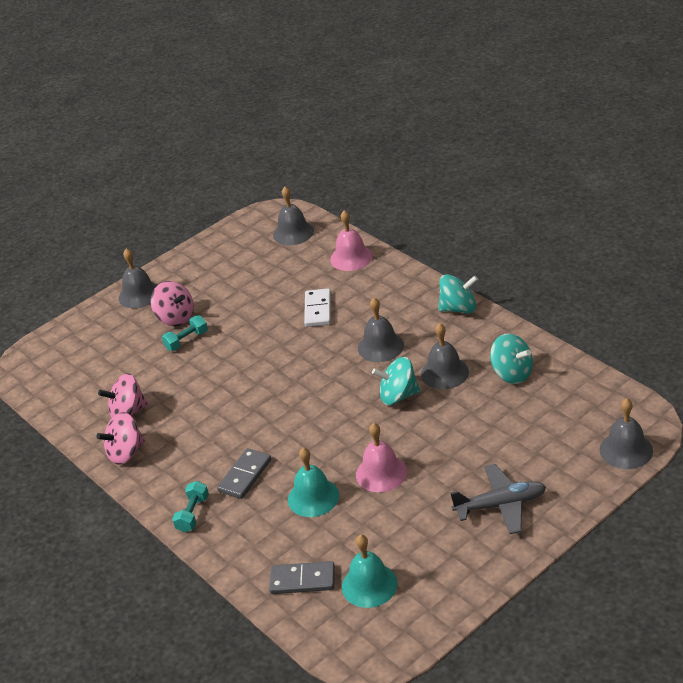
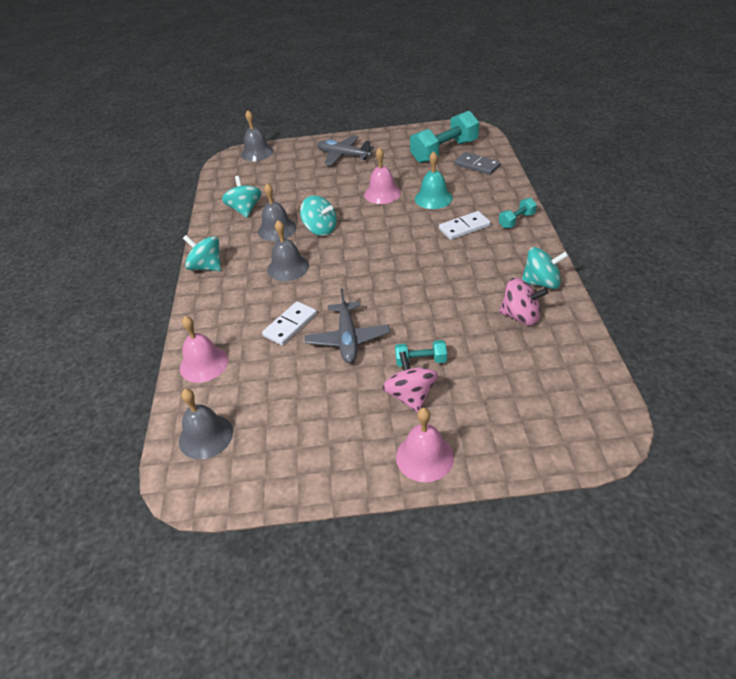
camera: 145 degrees left, 5 degrees up
pink spinning top [96,412,145,465] -> turquoise spinning top [522,247,569,289]
grey bell [119,248,157,308] -> pink bell [396,408,454,482]
grey domino [217,448,271,499] -> white domino [439,211,491,240]
turquoise bell [342,535,398,608] -> turquoise dumbbell [410,111,479,163]
none -> grey plane [305,288,390,363]

